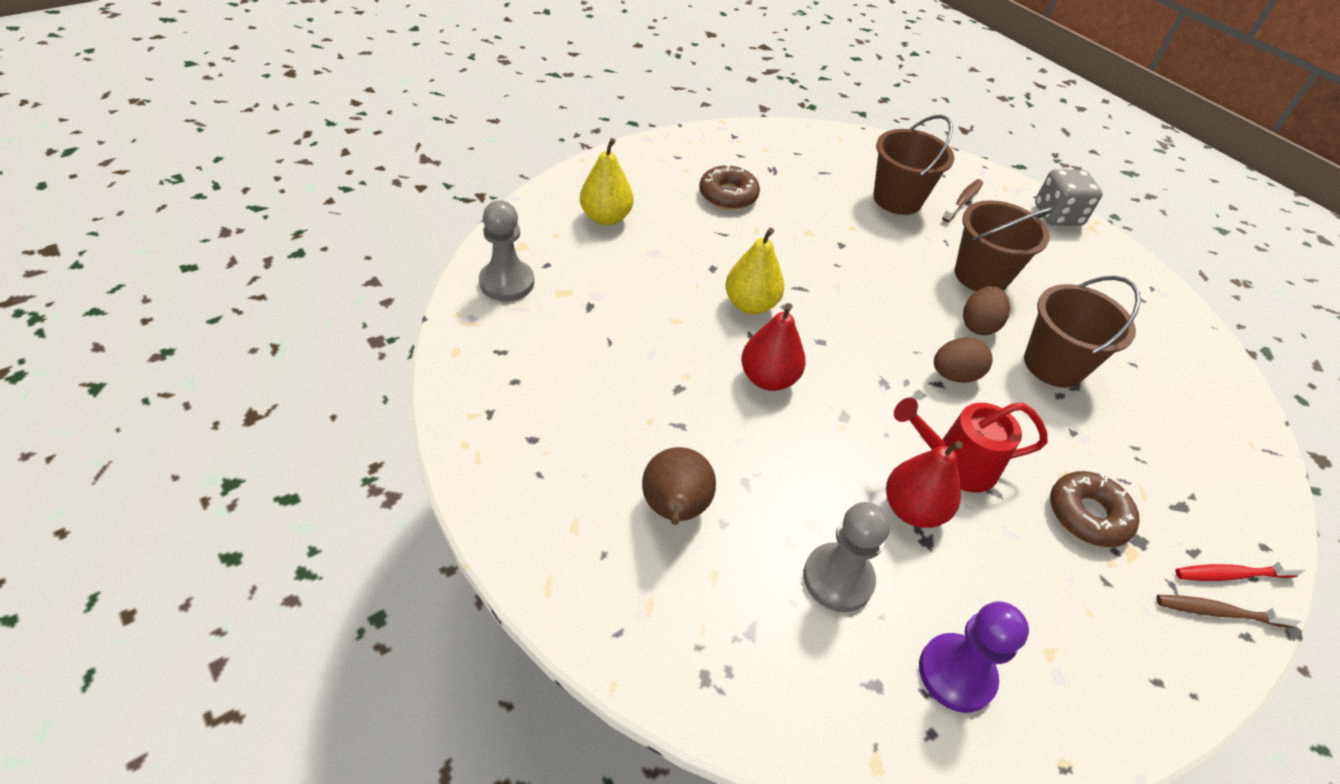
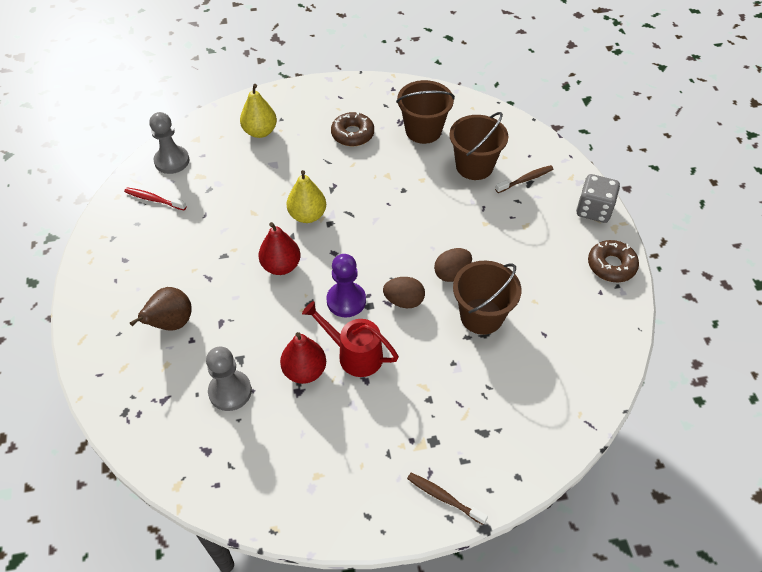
camera: 30 degrees right, 5 degrees up
purple pawn [919,601,1029,713] -> purple pawn moved to [326,254,366,317]
brown bucket [955,200,1054,292] -> brown bucket moved to [396,80,455,144]
brown donut [1050,471,1140,547] -> brown donut moved to [588,240,639,282]
red toothbrush [1175,561,1306,581] -> red toothbrush moved to [124,188,187,210]

